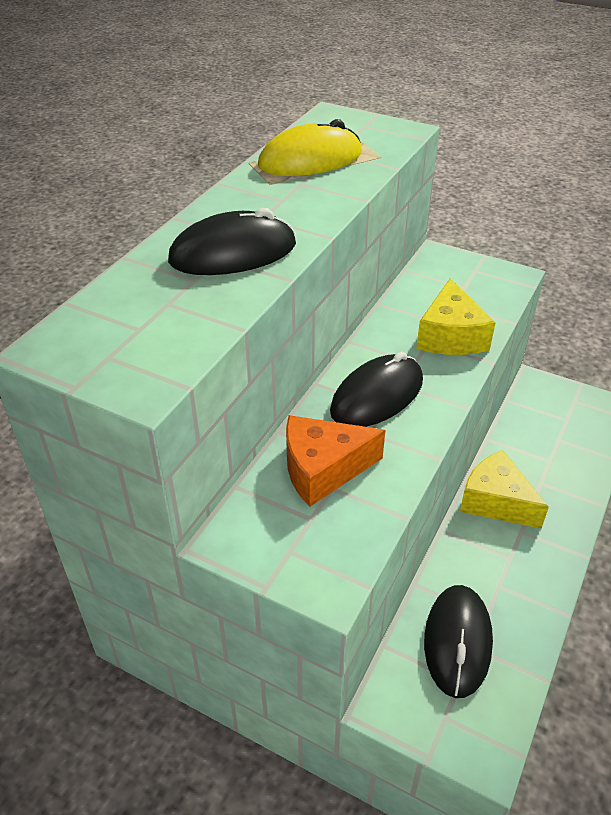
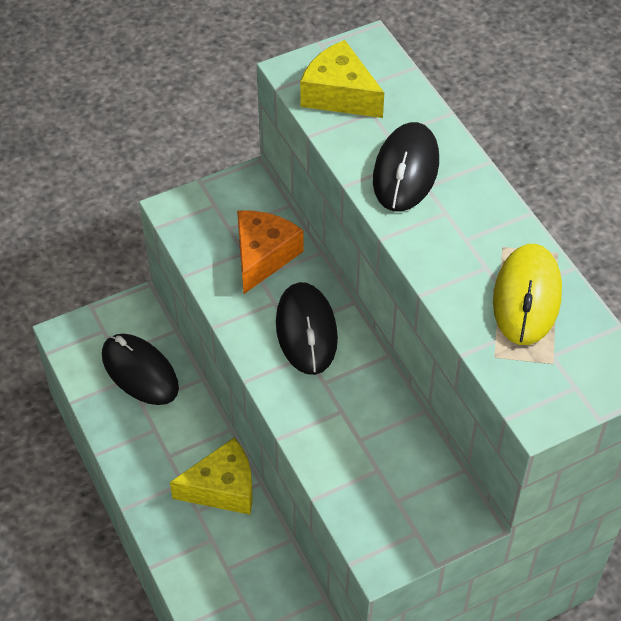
camera: 125 degrees right, 10 degrees up
yellow cheese [416,278,496,355] -> yellow cheese moved to [300,40,384,118]

